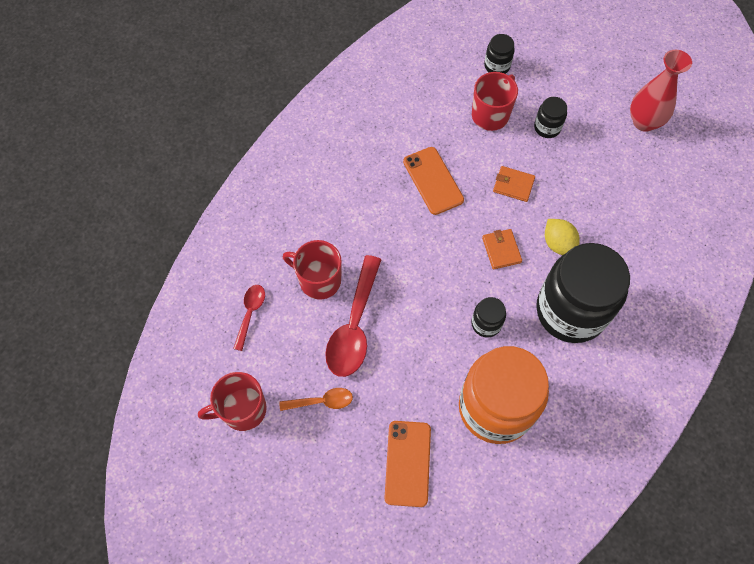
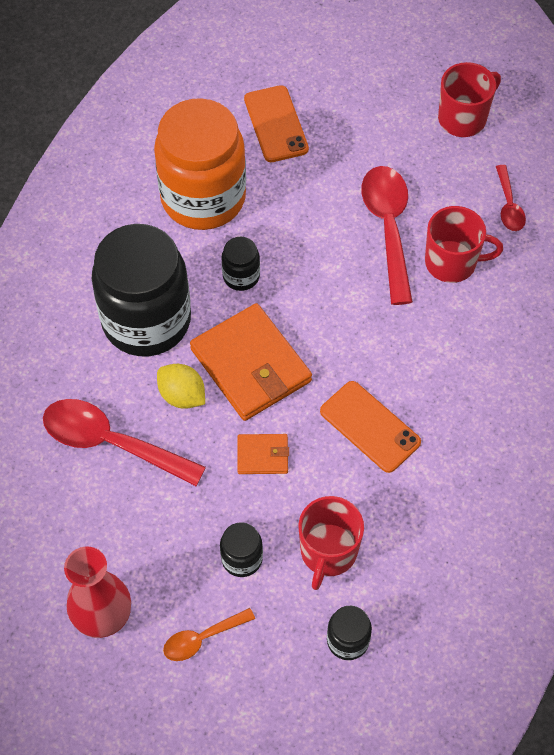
camera: 160 degrees right, 5 degrees down
orange spoon [279,388,353,411] -> orange spoon moved to [163,608,255,661]
orange wallet [482,229,522,269] -> orange wallet [190,303,312,421], size x2.07
none -> red spoon [43,399,206,486]

